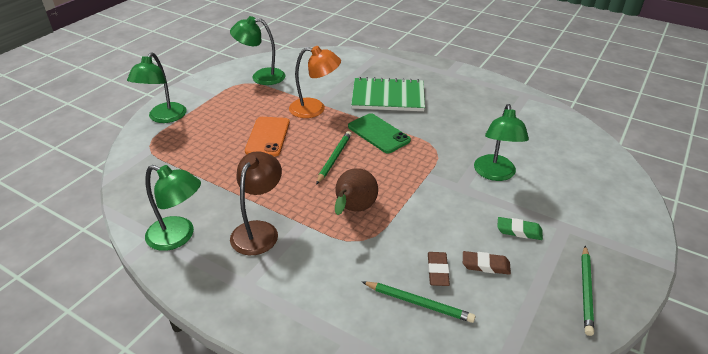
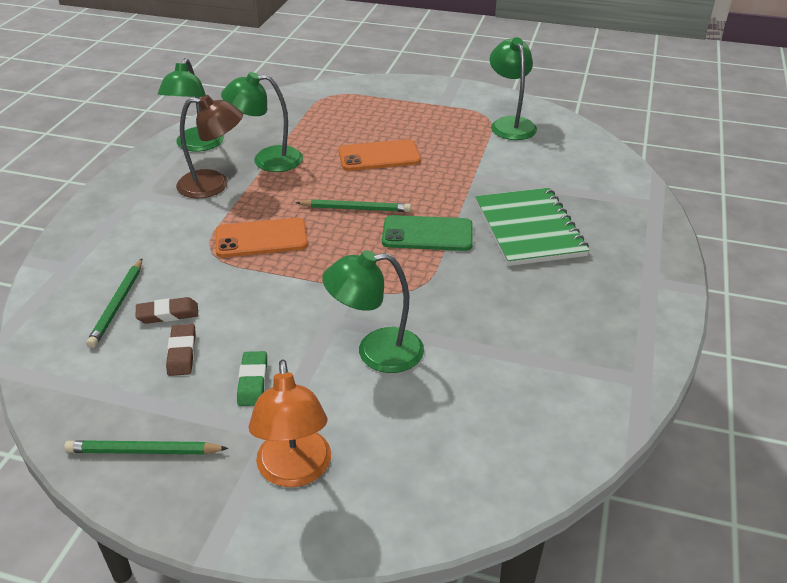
camera: 75 degrees right, 0 degrees up
green lamp [127,52,187,123] -> green lamp moved to [221,72,303,172]
orange lamp [289,46,341,118] -> orange lamp moved to [248,359,331,487]
brown pear [335,168,378,215] -> orange phone [216,218,308,258]
green phone [348,113,411,153] -> green phone turned 60 degrees clockwise [382,215,473,251]

